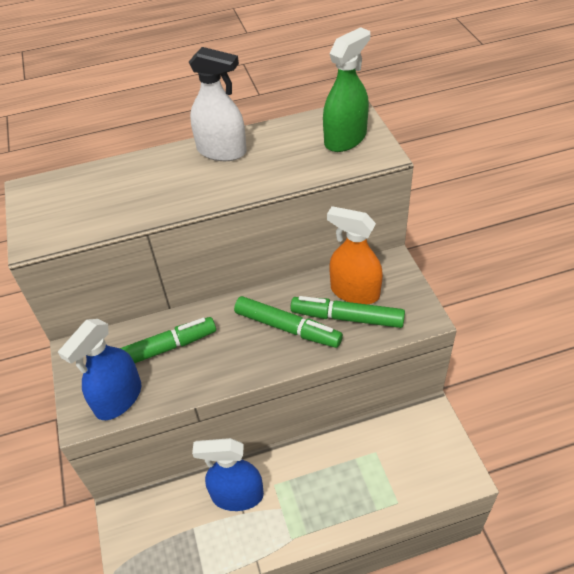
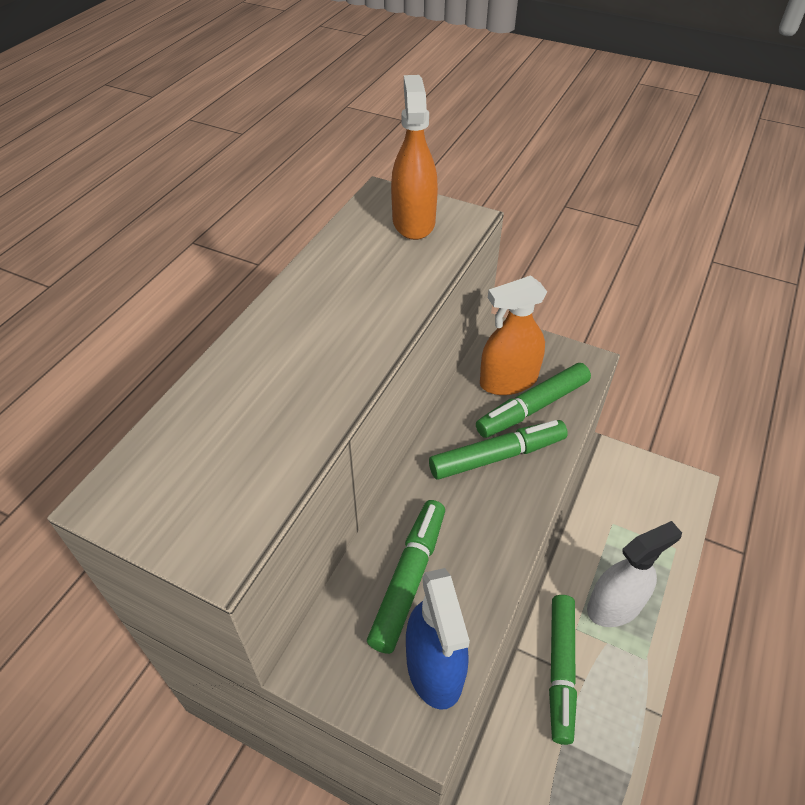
camera: 50 degrees left, 0 degrees up
white spray bottle [189,47,247,161] -> white spray bottle moved to [587,521,682,627]
blue spray bottle [192,438,264,511] -> green marker [549,595,577,745]
green spray bottle [323,27,370,152] -> orange spray bottle [391,75,438,240]

